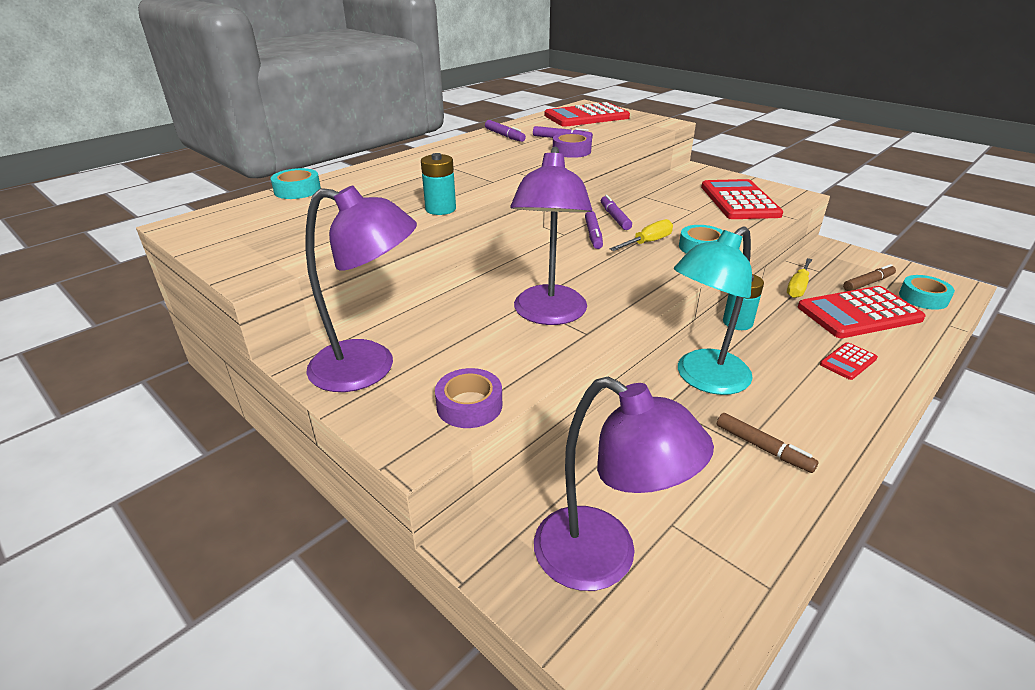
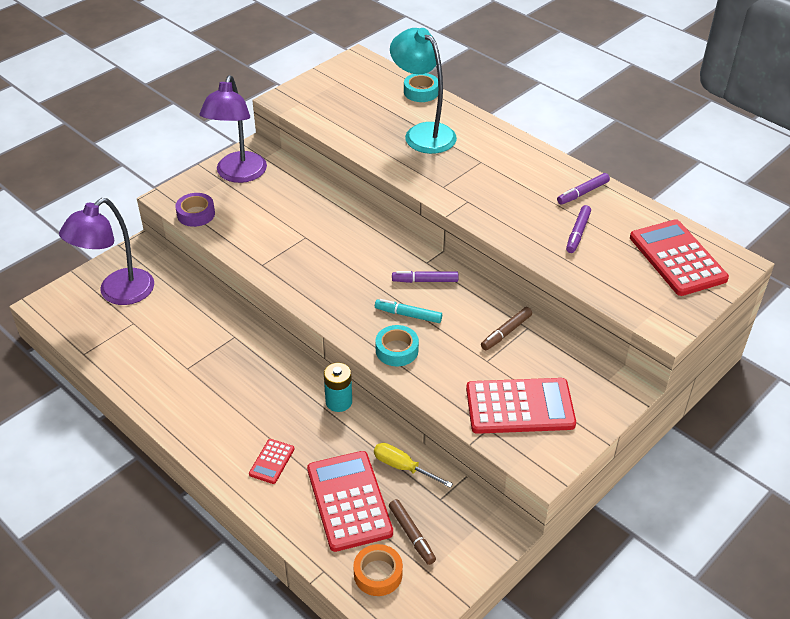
camera: 90 degrees right, 10 degrees up
turquoise battery [421,153,456,215] -> none
purple lamp [510,147,592,325] -> none
purple tape [553,133,592,158] -> none
purple marker [601,195,632,230] -> none
yellow screwdriver [610,219,673,251] -> turquoise marker [375,299,442,323]
turquoise lamp [674,226,752,395] -> turquoise lamp moved to [390,28,457,154]
brown marker [717,413,818,473] -> brown marker moved to [481,307,532,350]
red calculator [820,342,878,380] -> red calculator turned 120 degrees counterclockwise [249,439,294,484]
turquoise tape [899,275,955,310] -> orange tape [353,544,403,596]

